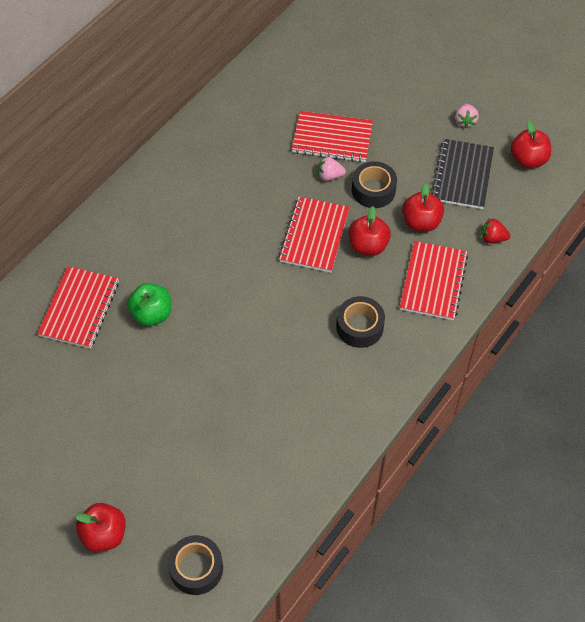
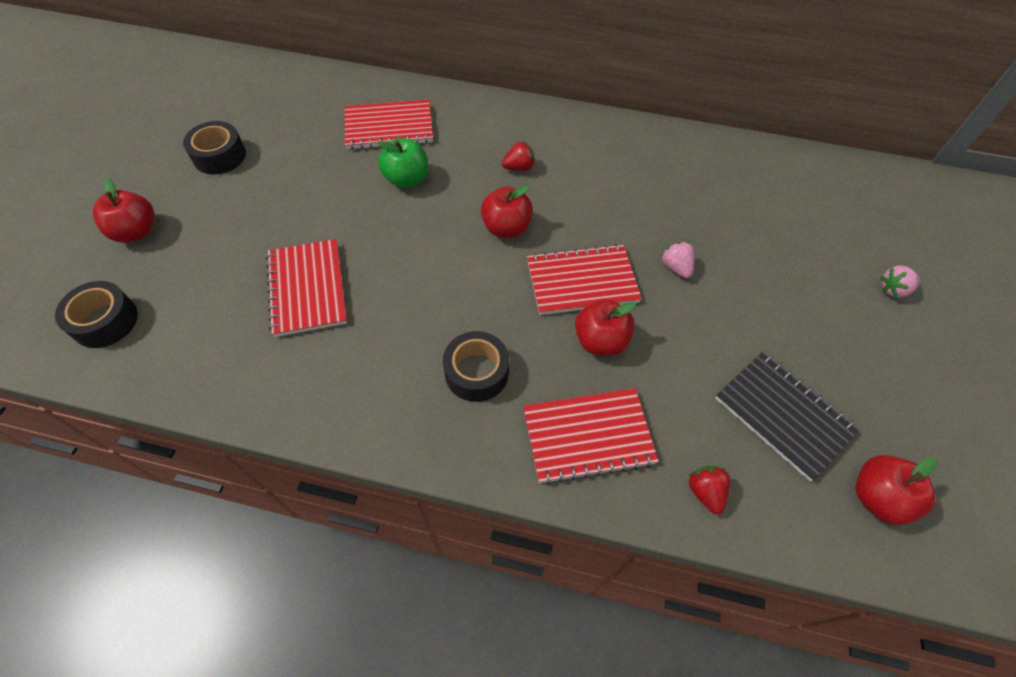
camera: 65 degrees right, 0 degrees up
red notebook [292,111,373,162] -> red notebook moved to [266,239,347,337]
black tape [352,161,397,208] -> black tape moved to [183,121,246,174]
red apple [402,183,444,232] -> red apple moved to [481,185,533,238]
black notebook [431,139,494,209] -> black notebook turned 60 degrees clockwise [715,351,860,482]
pink strawberry [455,104,479,129] -> pink strawberry moved to [880,266,920,298]
none -> red strawberry [502,142,535,171]

